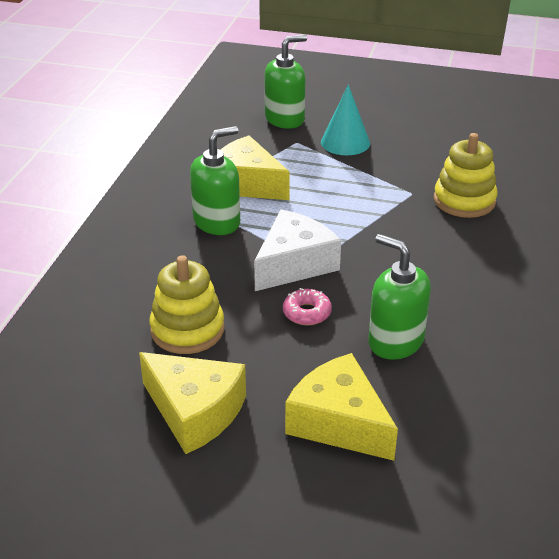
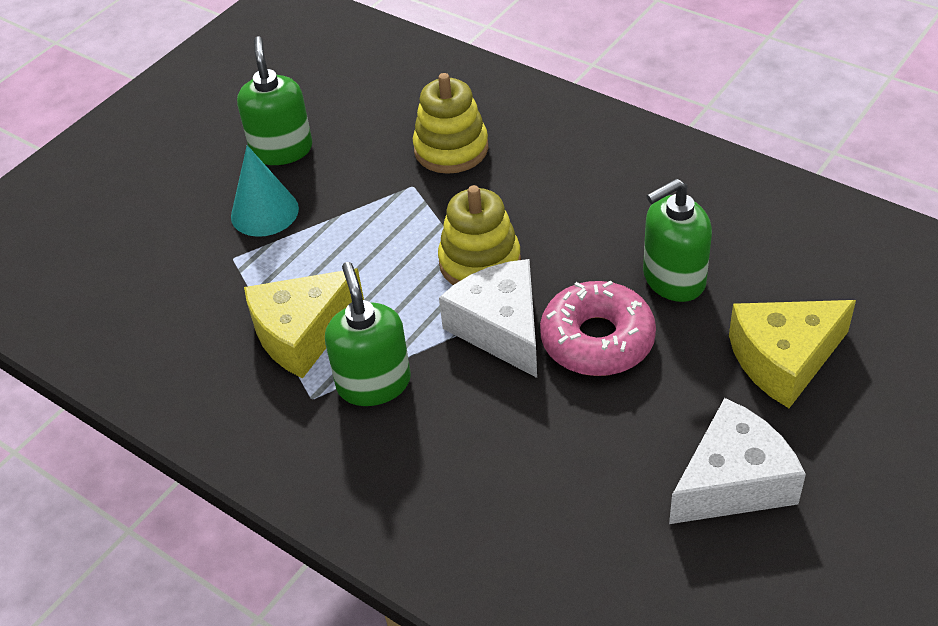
camera: 65 degrees left, 10 degrees up
yellow cheese [139,352,246,454] -> white cheese [669,398,806,524]
yellow stacking toy [150,255,224,354] -> yellow stacking toy moved to [438,185,521,285]
green soap dispenser [265,35,307,129] -> green soap dispenser moved to [237,36,312,165]
pink donut [283,288,332,326] -> pink donut [540,280,656,376], size x1.93

